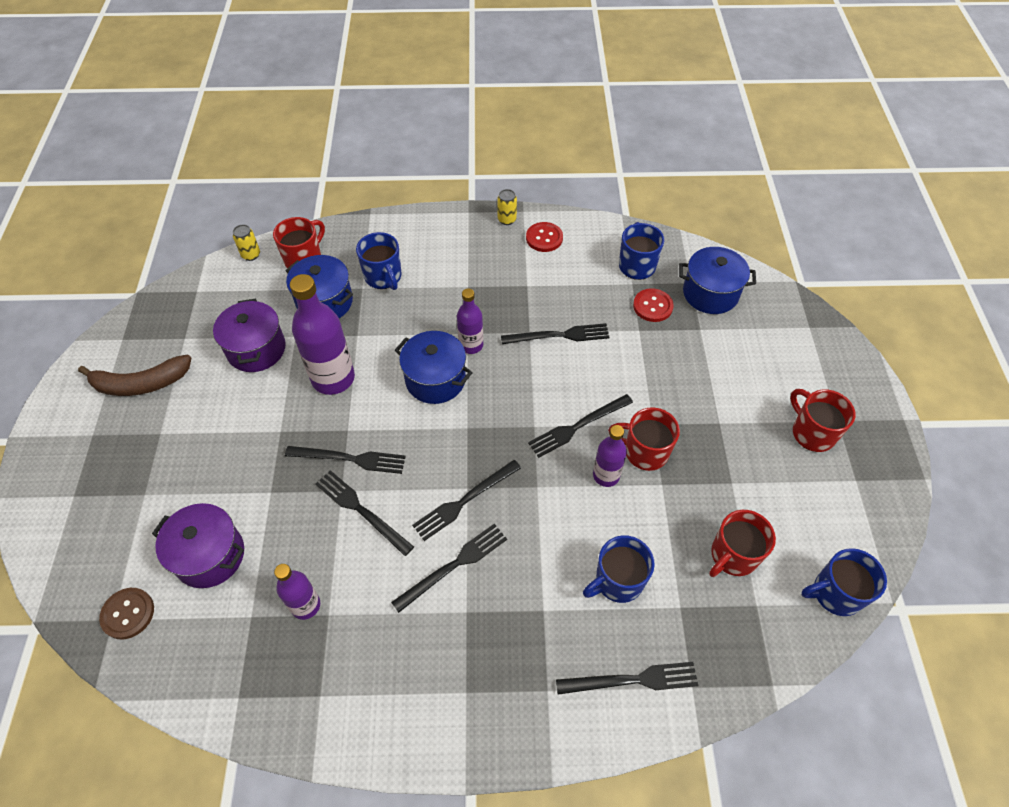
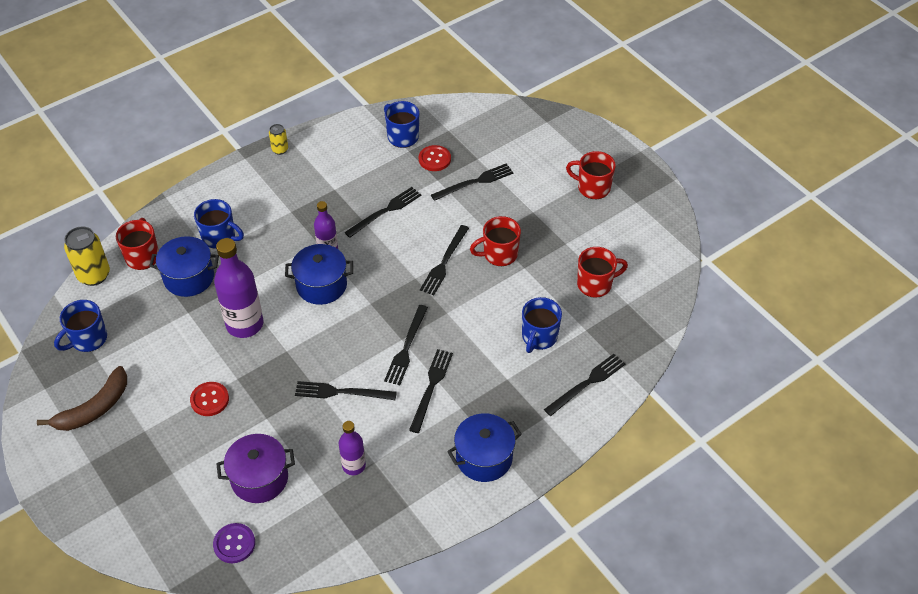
camera: 35 degrees left, 5 degrees down
brown button [99,588,154,639] -> purple button [213,523,255,563]
purple pot [213,299,286,372] -> none
yellow can [233,224,260,261] -> yellow can [64,226,110,286], size x1.84
black fork [285,446,406,474] -> black fork moved to [431,163,514,201]
red button [526,222,563,252] -> red button moved to [190,382,229,416]
purple bottle [593,425,627,487] -> none
blue pot [679,247,756,314] -> blue pot moved to [447,413,522,482]
red mug [709,510,776,577] -> red mug turned 120 degrees counterclockwise [577,247,628,298]
blue mug [801,548,887,616] -> blue mug moved to [54,300,107,352]

